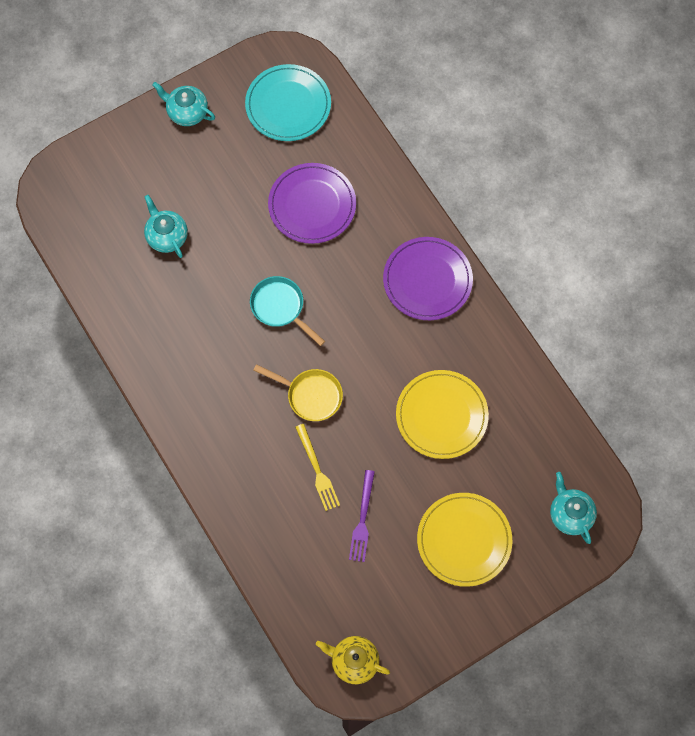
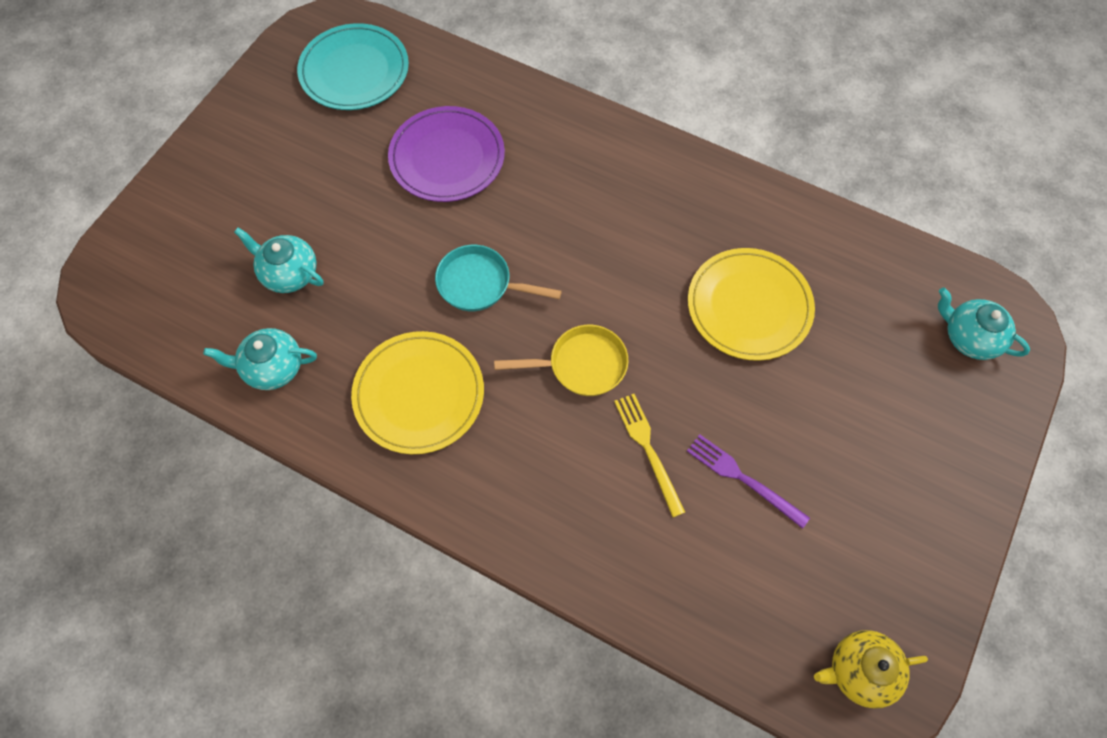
camera: 30 degrees left, 5 degrees down
turquoise teapot [152,82,215,126] -> turquoise teapot moved to [203,328,317,390]
yellow fork [295,424,340,511] -> yellow fork turned 150 degrees counterclockwise [614,394,685,517]
purple fork [349,470,375,562] -> purple fork turned 150 degrees clockwise [687,434,810,529]
purple plate [383,237,473,320] -> none
yellow plate [417,493,512,587] -> yellow plate moved to [351,331,484,454]

